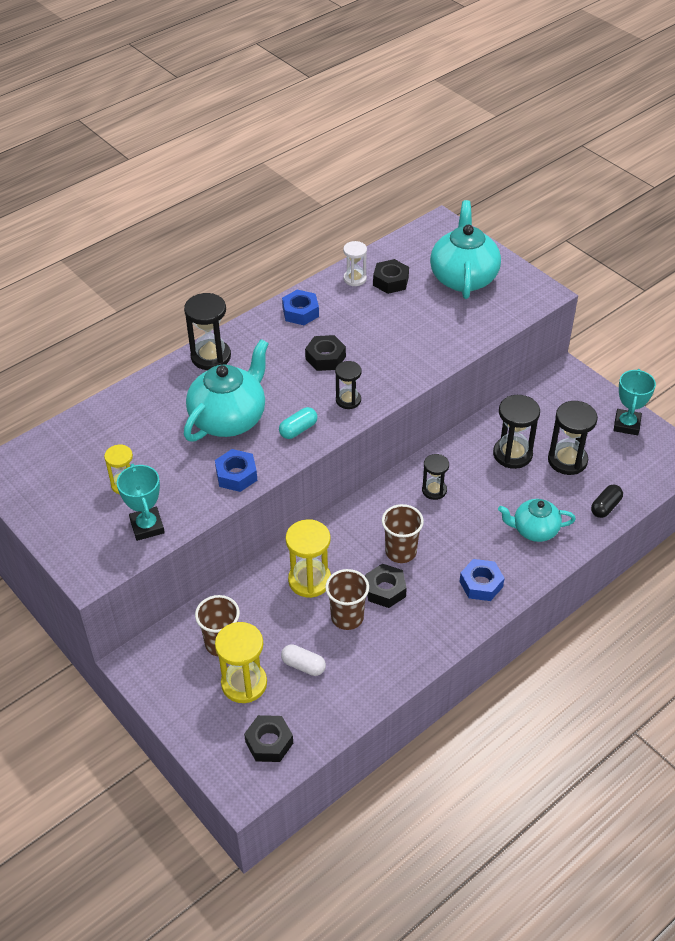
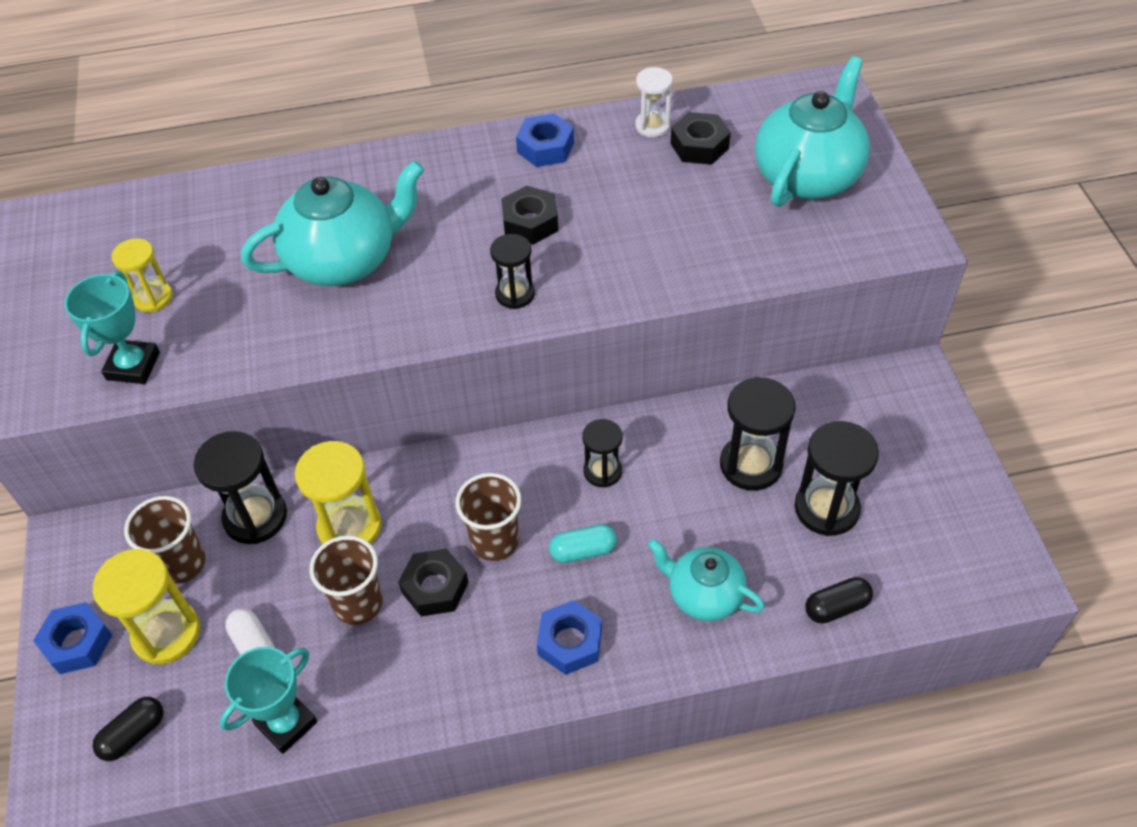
camera: 30 degrees right, 5 degrees up
black hourglass [184,293,231,370] -> black hourglass moved to [194,431,287,544]
blue nut [215,449,257,492] -> blue nut moved to [33,602,112,674]
black nut [244,715,293,762] -> black capsule [92,697,163,761]
turquoise capsule [279,407,317,439] -> turquoise capsule moved to [549,524,617,563]
turquoise trophy [614,369,656,435] -> turquoise trophy moved to [220,647,317,754]

